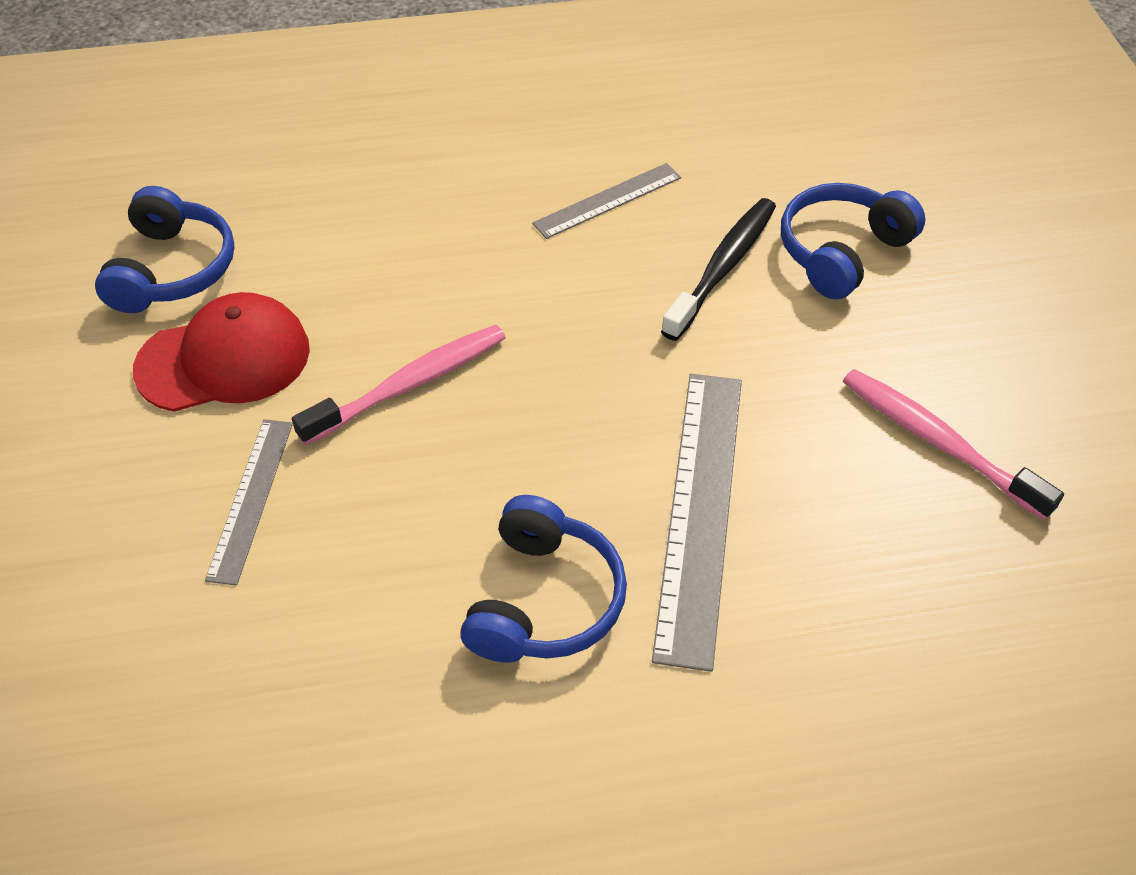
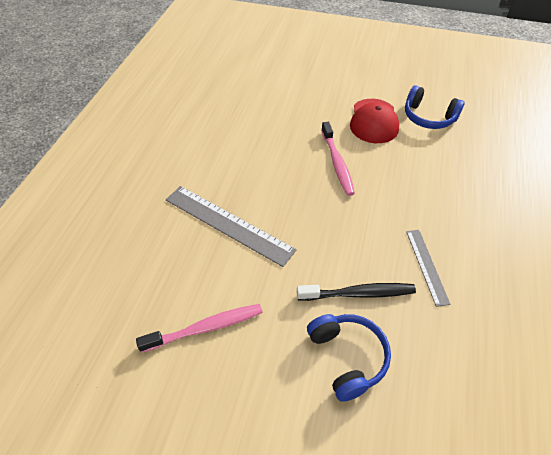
camera: 115 degrees right, 0 degrees up
grey ruler [205,419,293,585] -> none
blue headphones [460,495,627,663] -> none
black toothbrush [661,198,776,341] -> black toothbrush turned 60 degrees counterclockwise [297,283,416,301]

